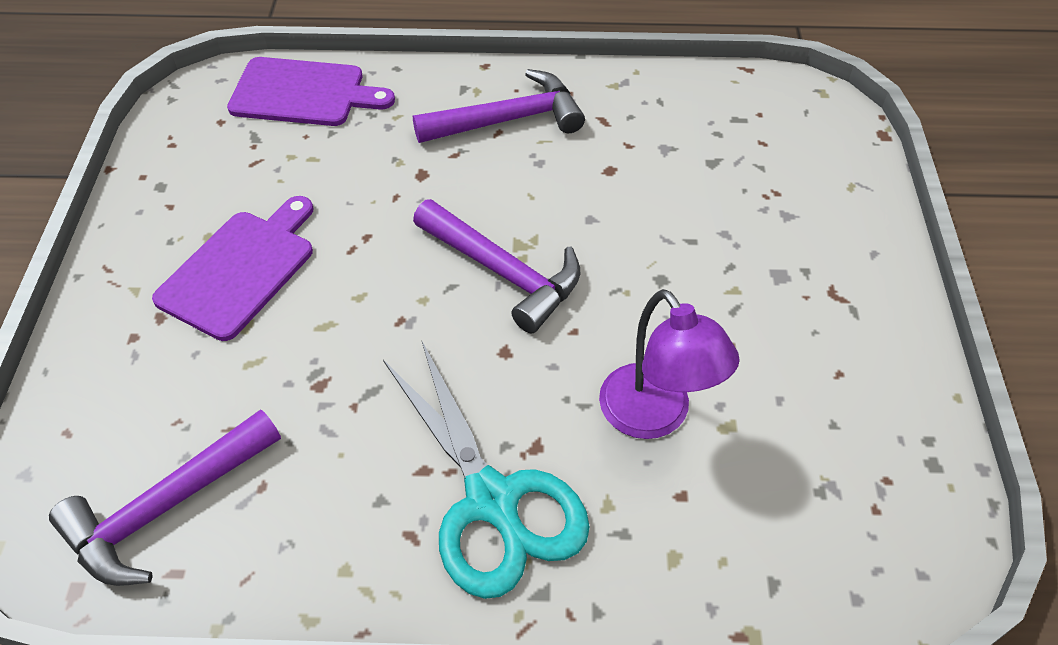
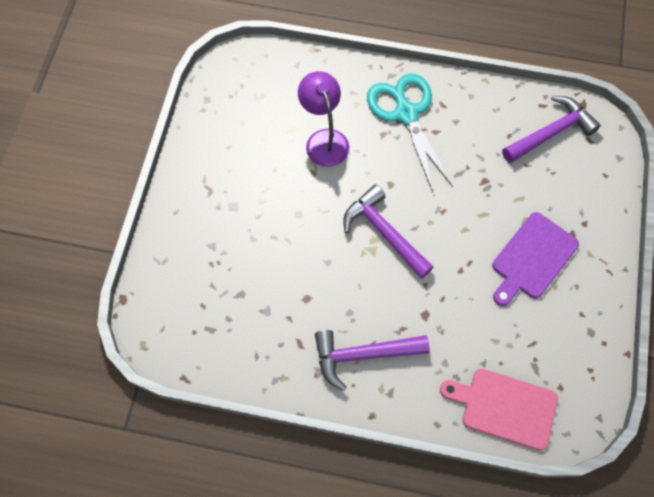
camera: 170 degrees left, 15 degrees up
purple cutting board [227,57,395,126] -> pink cutting board [440,369,558,451]

